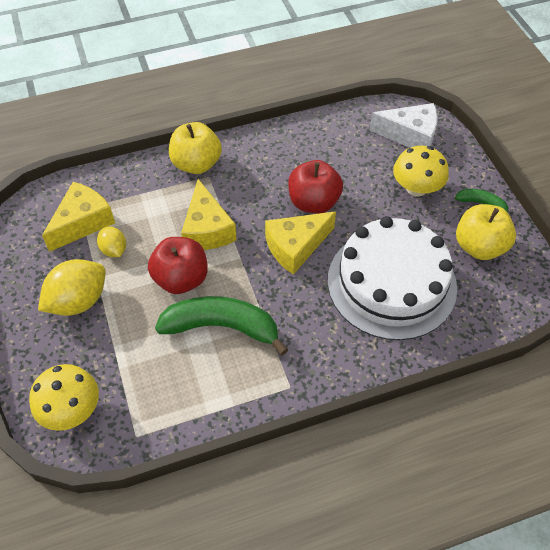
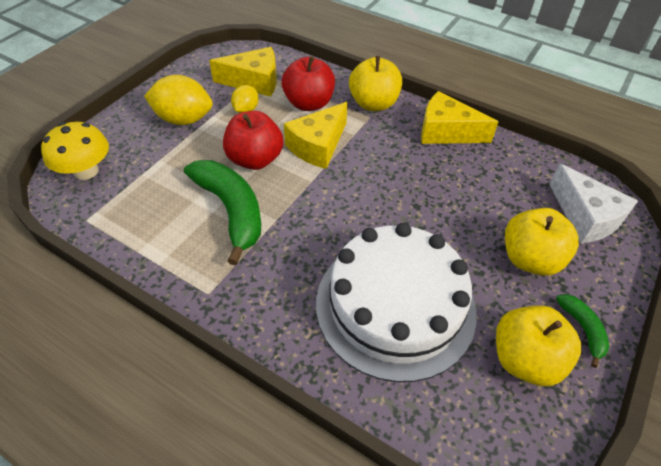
camera: 50 degrees right, 5 degrees down
yellow cheese [265,211,336,275] -> yellow cheese moved to [421,91,498,144]
red apple [288,160,343,214] -> red apple moved to [282,56,335,111]
yellow mushroom [393,146,449,197] -> yellow apple [505,208,579,276]

